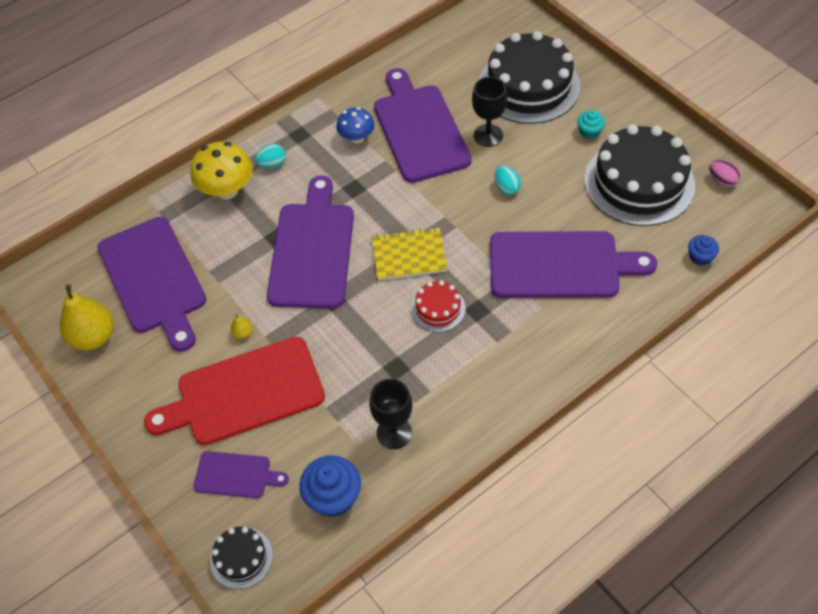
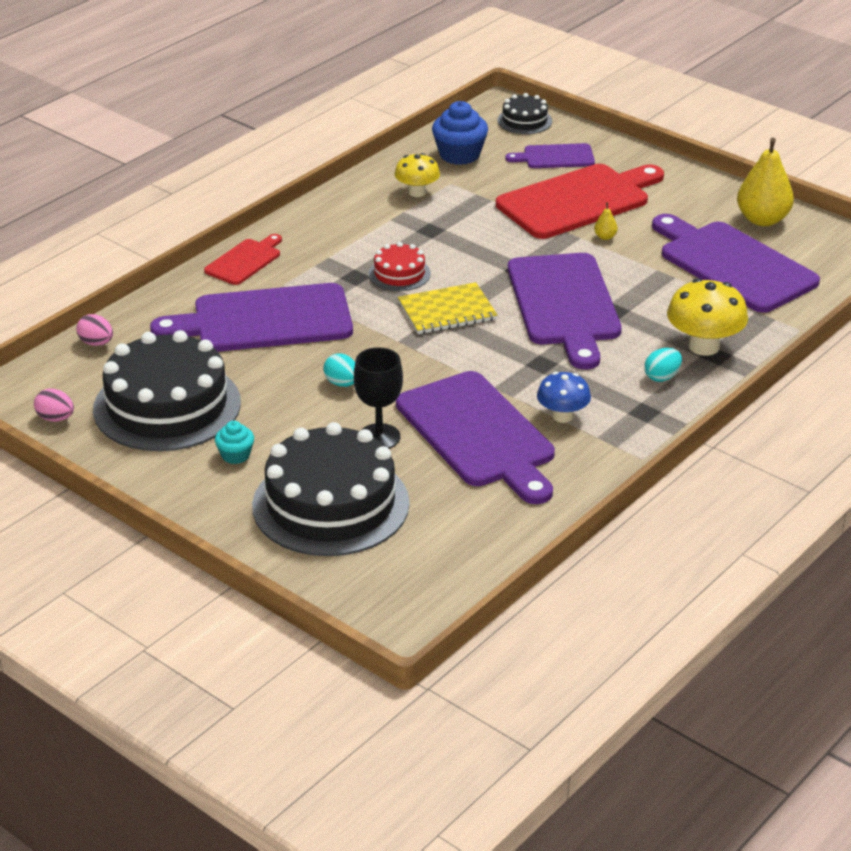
camera: 165 degrees right, 20 degrees down
black goblet [369,379,413,449] -> yellow mushroom [395,153,440,197]
blue cupcake [688,235,719,266] -> pink egg [76,314,113,346]
none -> red cutting board [204,234,282,285]

